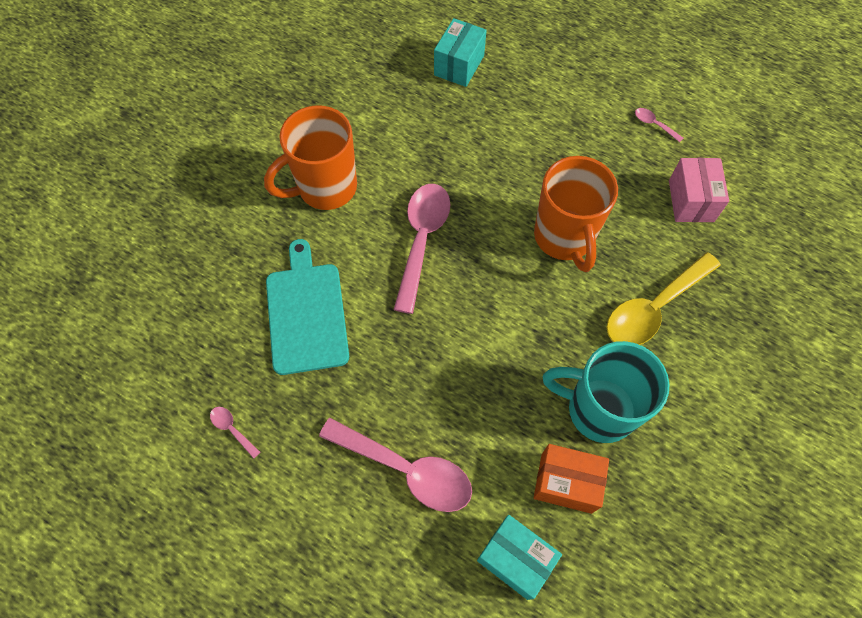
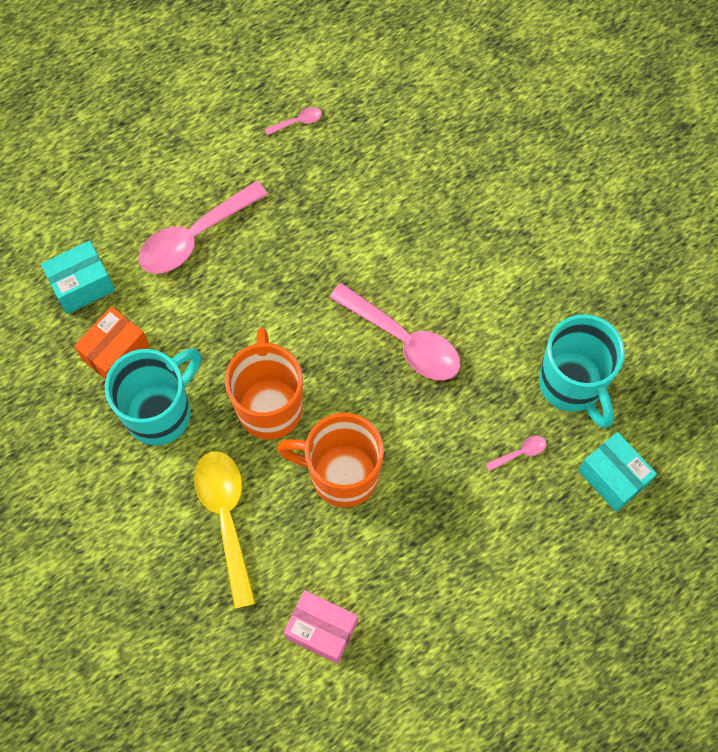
camera: 115 degrees right, 5 degrees up
orange mug [264,105,357,210] -> orange mug moved to [225,328,303,440]
turquoise cutting board [266,239,349,375] -> none
pink spoon [635,108,683,142] -> pink spoon moved to [486,436,547,472]
none -> turquoise mug [539,314,625,428]

